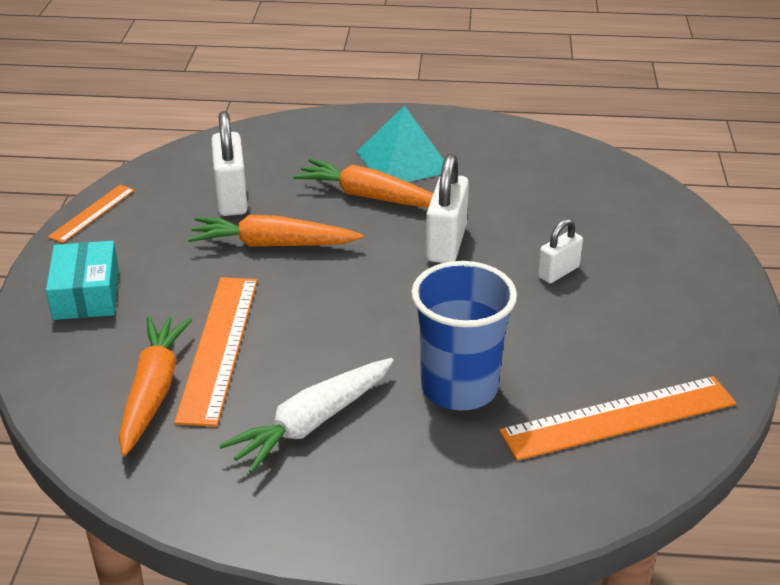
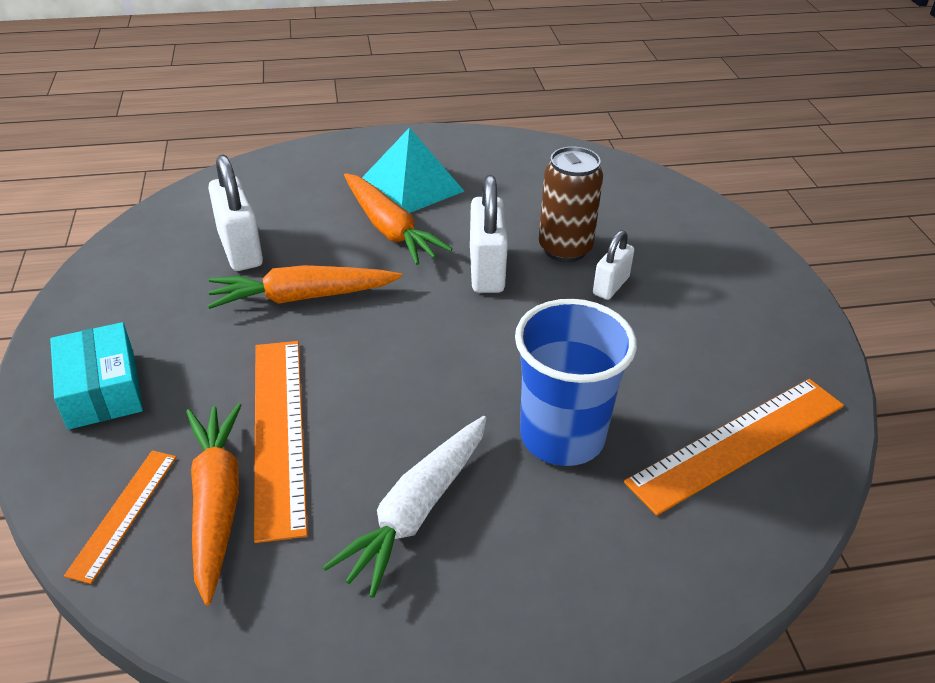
camera: 15 degrees left, 5 degrees up
orange ruler [48,185,135,243] -> orange ruler moved to [64,450,176,584]
orange carrot [293,159,433,208] -> orange carrot turned 135 degrees counterclockwise [344,173,453,265]
none -> brown can [539,147,603,262]

